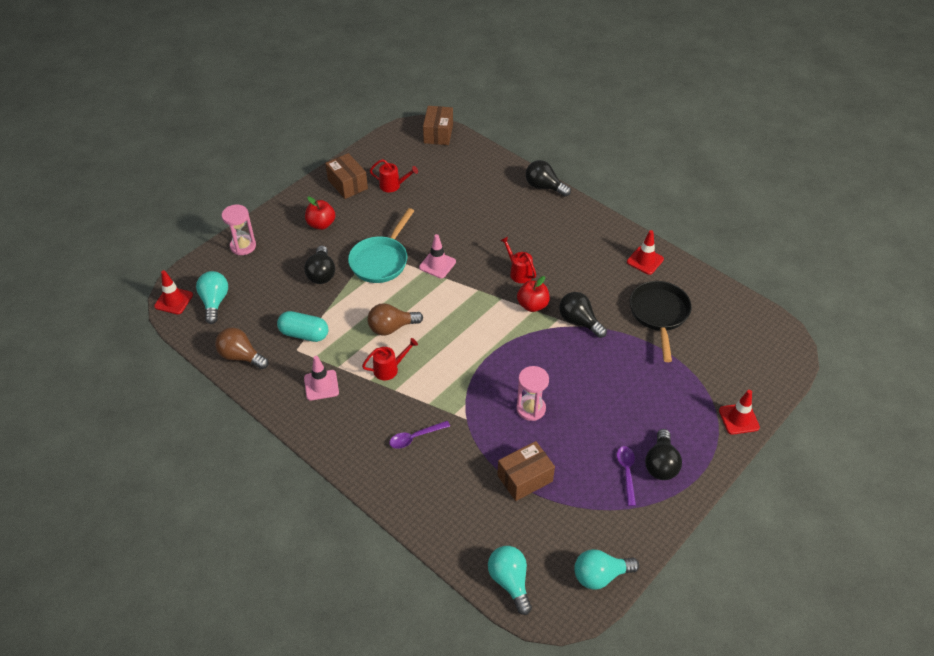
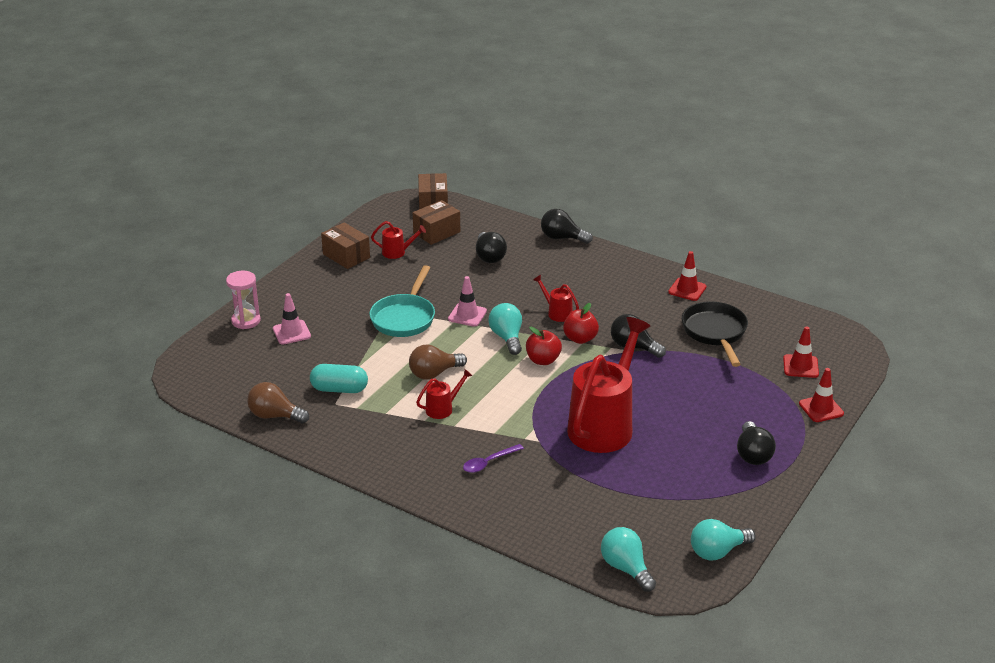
camera: 10 degrees left, 15 degrees down
red traffic cone [154,270,193,314] -> red traffic cone moved to [783,326,819,378]
turquoise light bulb [196,271,228,324] -> turquoise light bulb moved to [488,303,522,355]
black light bulb [304,245,335,284] -> black light bulb moved to [476,232,507,263]
pink traffic cone [304,356,339,401] -> pink traffic cone moved to [273,293,311,344]
red apple [305,197,335,230] -> red apple moved to [526,327,562,365]
brown box [497,441,555,501] -> brown box moved to [413,200,460,245]
pink hourglass [516,366,549,421] -> red watering can [567,317,650,453]
purple spoon [617,446,636,506] -> none

